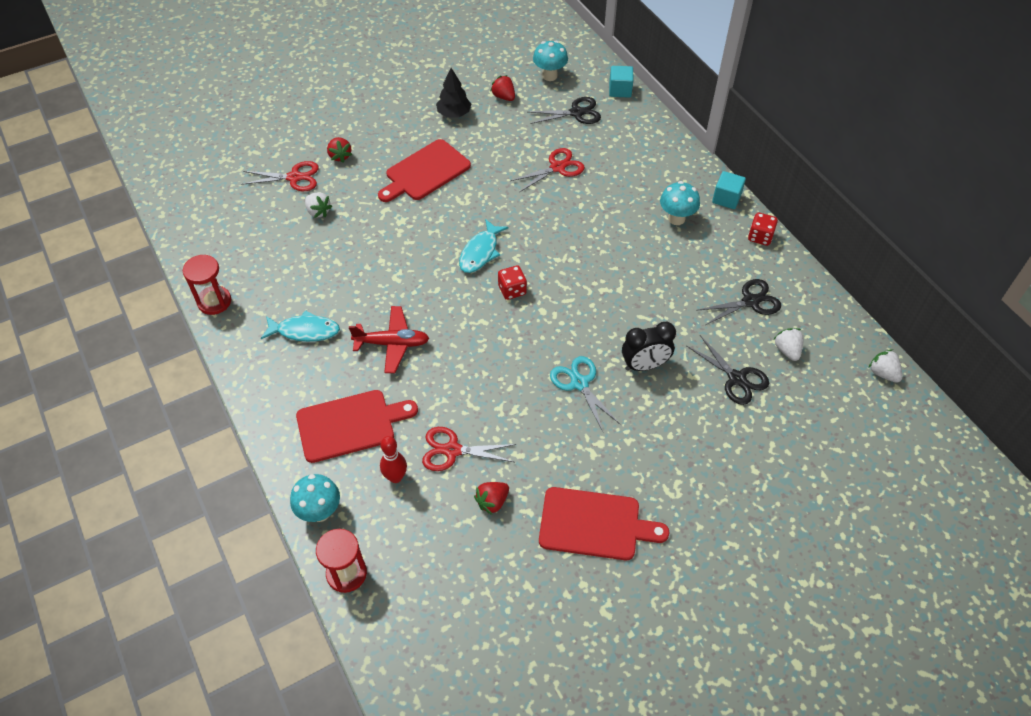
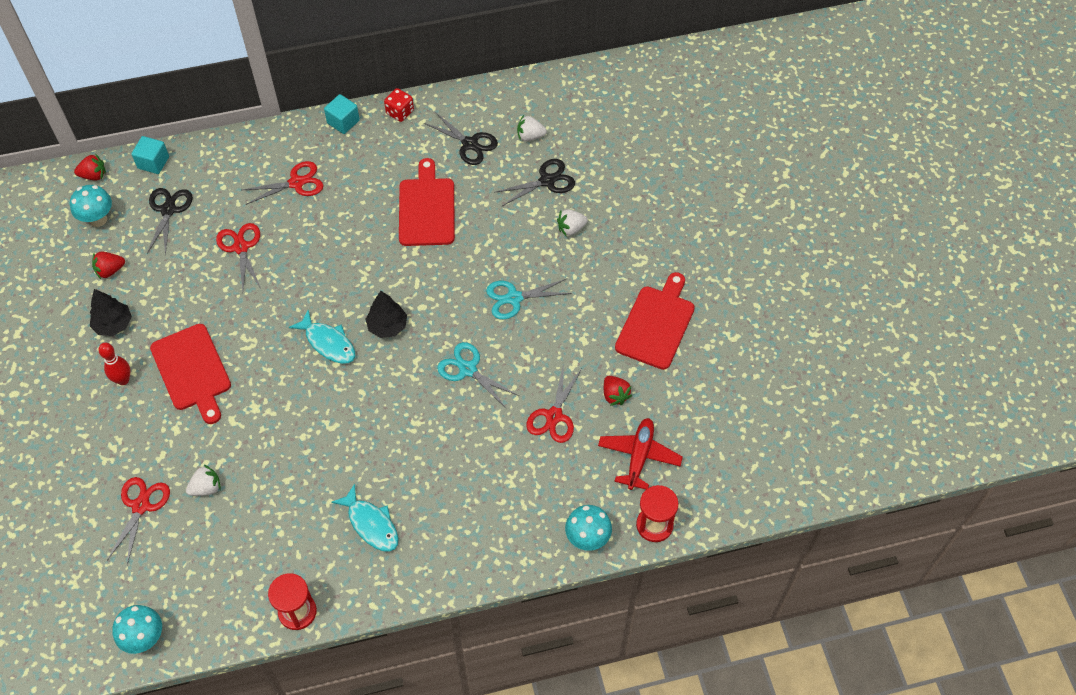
camera: 75 degrees left, 5 degrees up
turquoise fish [261,310,340,342] -> turquoise fish turned 120 degrees clockwise [331,483,399,552]
red cutting board [296,390,418,463] -> red cutting board moved to [399,158,455,246]
red strawberry [327,137,352,163] -> red strawberry moved to [74,154,106,181]
red plane [349,306,429,373] -> red plane moved to [598,418,683,490]
red bowling pin [380,436,407,483] -> red bowling pin moved to [98,343,130,385]
red dice [498,265,527,300] -> black tree [366,291,407,338]
black clock [622,322,676,371] -> none
turquoise mushroom [660,181,700,225] -> turquoise mushroom moved to [112,605,162,654]
black scissors [696,279,781,325] -> black scissors turned 135 degrees clockwise [424,112,498,165]
white strawberry [869,349,902,383] -> white strawberry moved to [557,209,588,236]
none -> red scissors [243,161,324,205]
none -> turquoise scissors [437,342,519,409]

